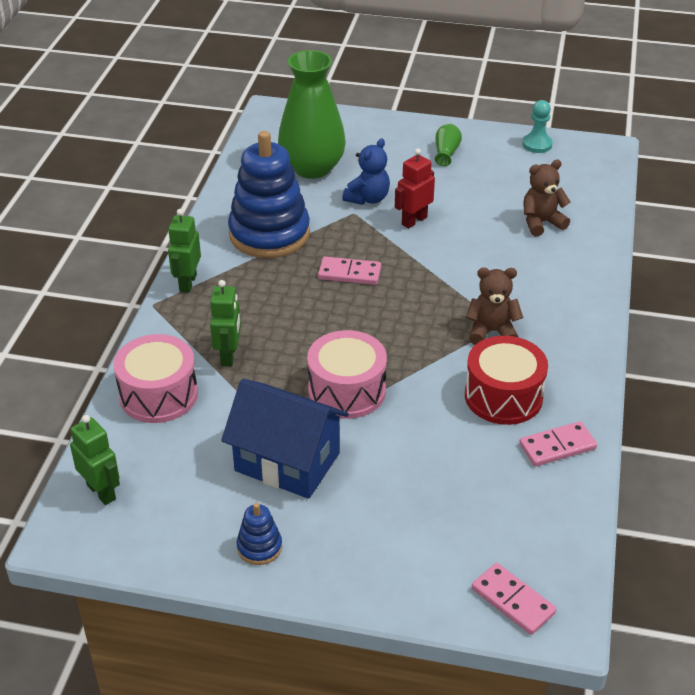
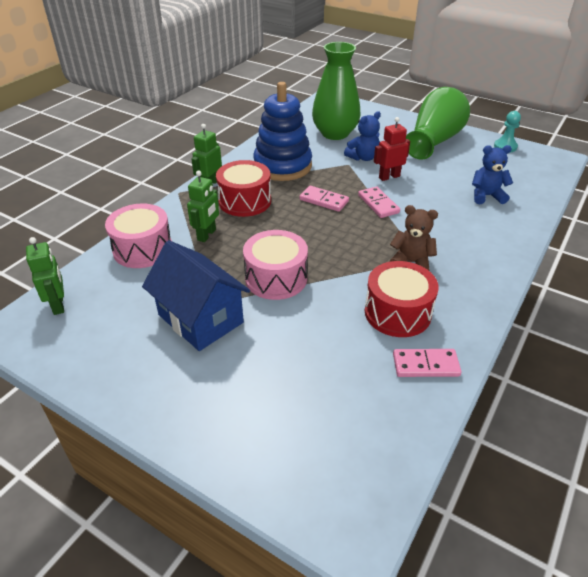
camera: 20 degrees right, 0 degrees up
blue stacking toy [237,503,282,565] -> none
green vase [435,124,462,166] -> green vase [406,87,470,160], size x2.49
pink domino [472,563,556,635] -> pink domino moved to [358,187,400,218]
brown teddy bear [524,160,570,236] -> blue teddy bear [472,145,513,204]
none -> red drum [216,160,271,217]

